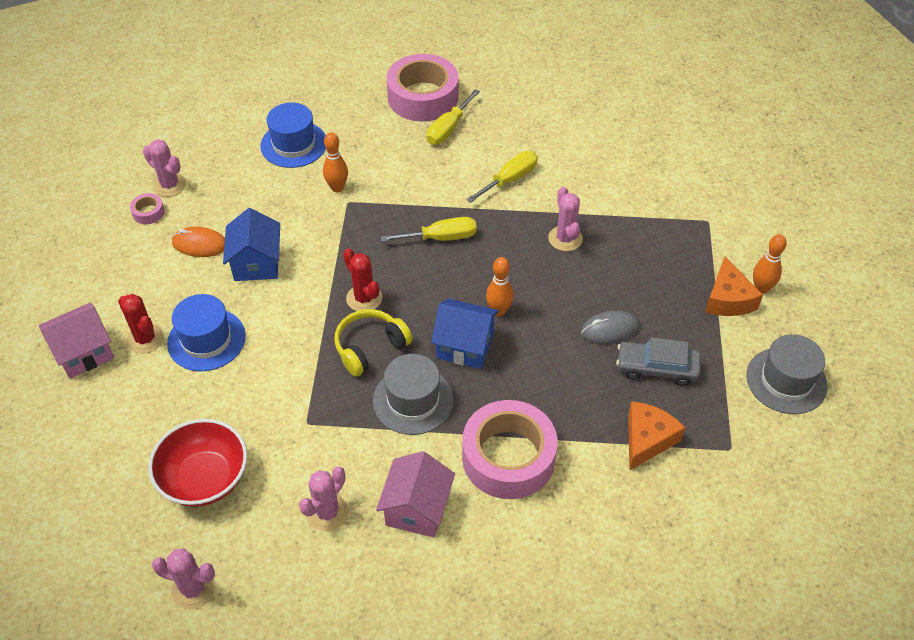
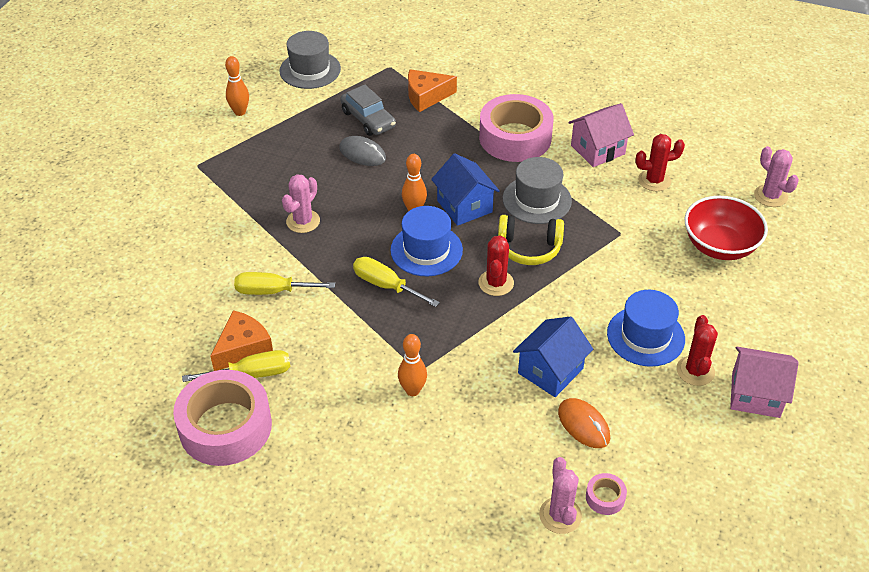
camera: 135 degrees left, 5 degrees down
blue hat [260,102,326,168] -> blue hat moved to [390,206,463,276]
pink cactus [299,467,348,531] -> red cactus [635,134,685,191]
orange cheese [705,257,763,316] -> orange cheese moved to [210,310,273,371]

